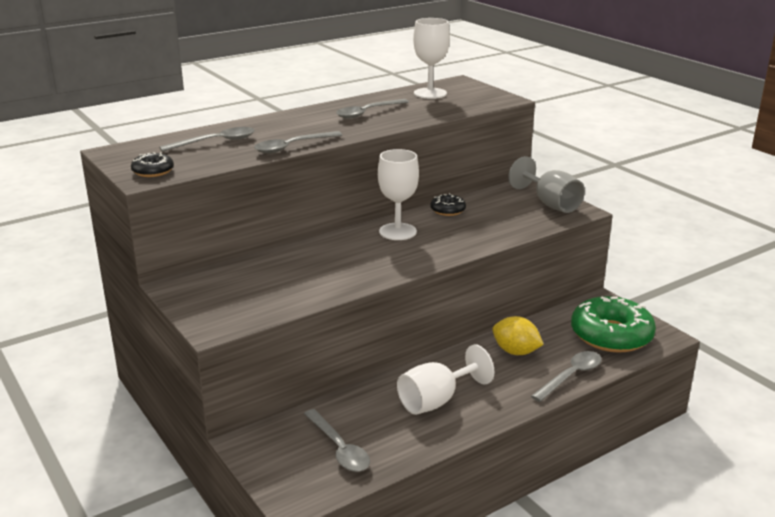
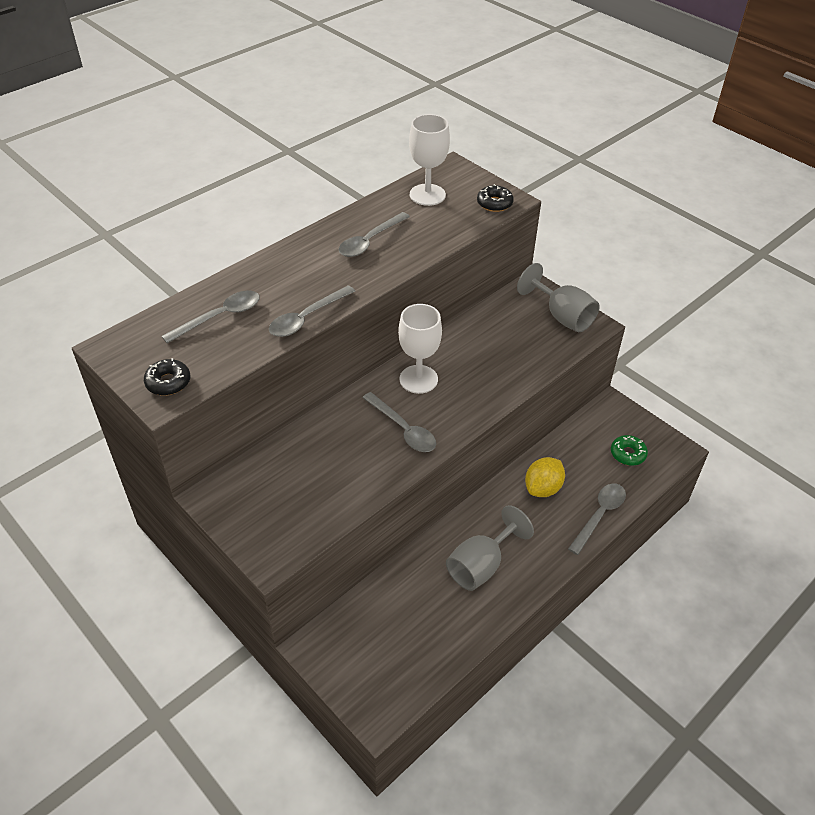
camera: 10 degrees left, 20 degrees up
grey spoon [304,409,370,472] -> grey spoon moved to [362,392,436,452]
white goblet [397,344,494,415] -> grey goblet [446,505,534,591]
black donut [430,193,466,216] -> black donut moved to [477,184,514,212]
yellow lemon [492,316,544,355] -> yellow lemon turned 75 degrees counterclockwise [525,457,565,497]
green donut [571,296,656,353] -> green donut [611,435,648,466], size x0.46

